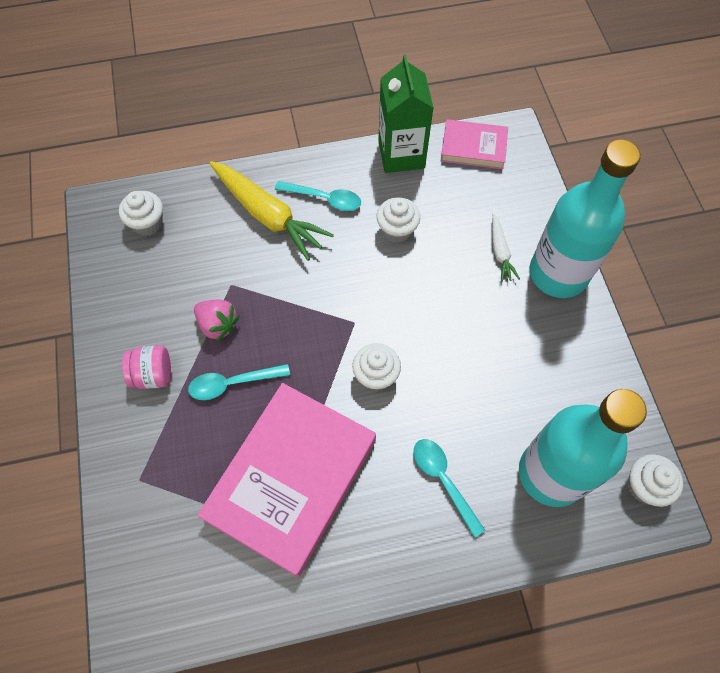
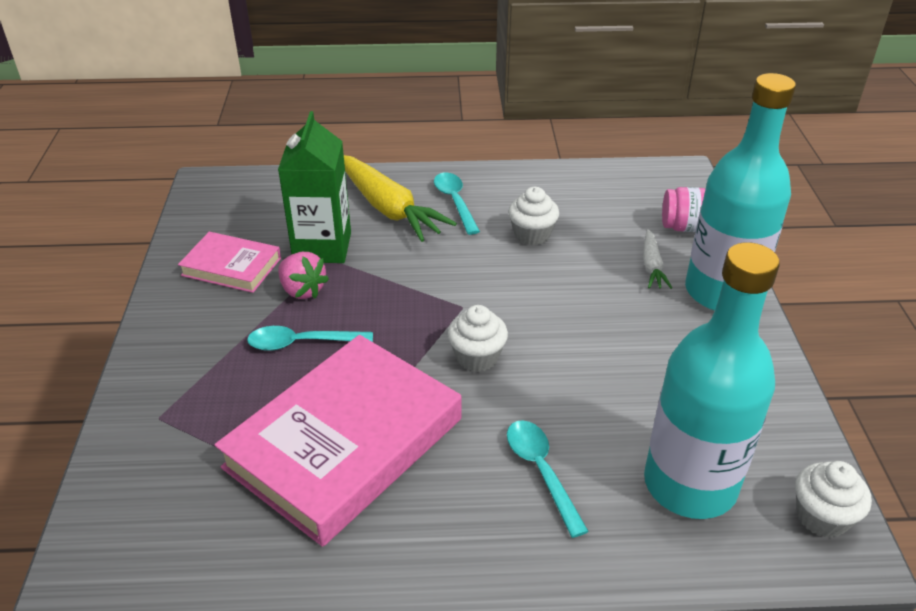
camera: 10 degrees right, 25 degrees down
white cupcake [119,191,163,236] -> none
pink jar [122,345,171,389] -> pink jar moved to [662,187,705,232]
turquoise spoon [275,181,361,211] -> turquoise spoon turned 135 degrees counterclockwise [434,172,480,235]
green carton [378,54,434,173] -> green carton moved to [278,111,351,263]
pink book [441,119,508,169] -> pink book moved to [178,232,281,293]

